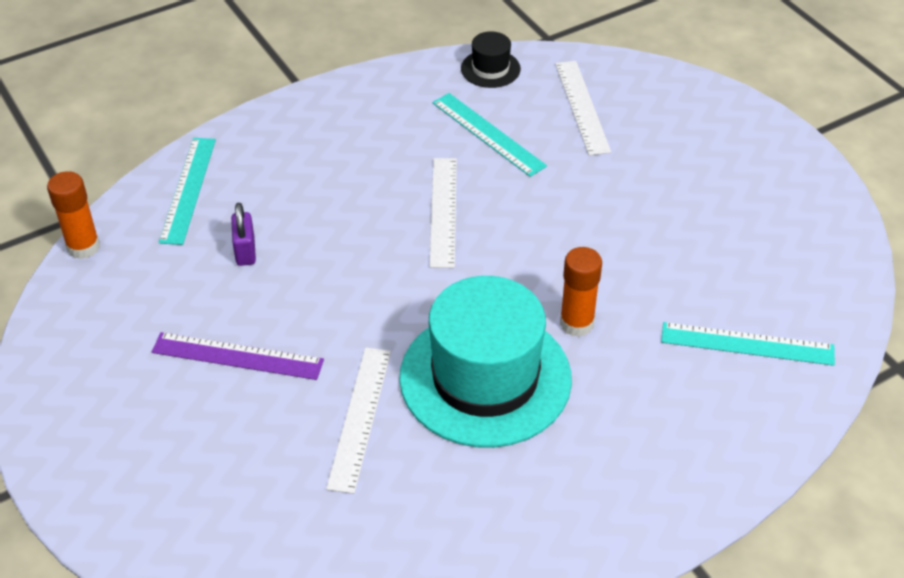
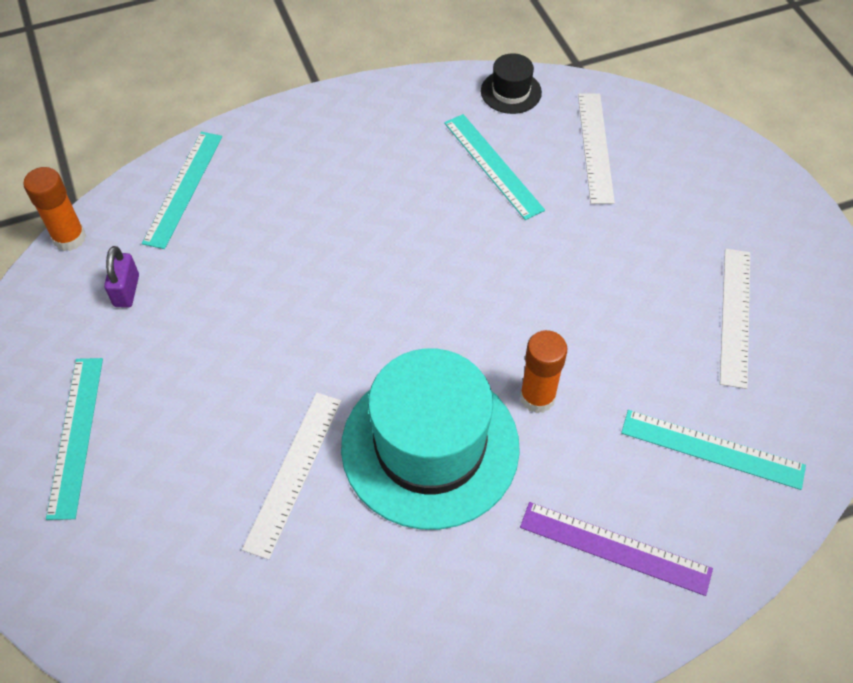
camera: 10 degrees right, 10 degrees up
purple ruler [152,332,324,380] -> purple ruler moved to [520,502,713,596]
purple padlock [231,203,256,266] -> purple padlock moved to [104,246,139,308]
white ruler [429,158,457,268] -> white ruler moved to [720,249,750,389]
none -> turquoise ruler [46,358,103,520]

